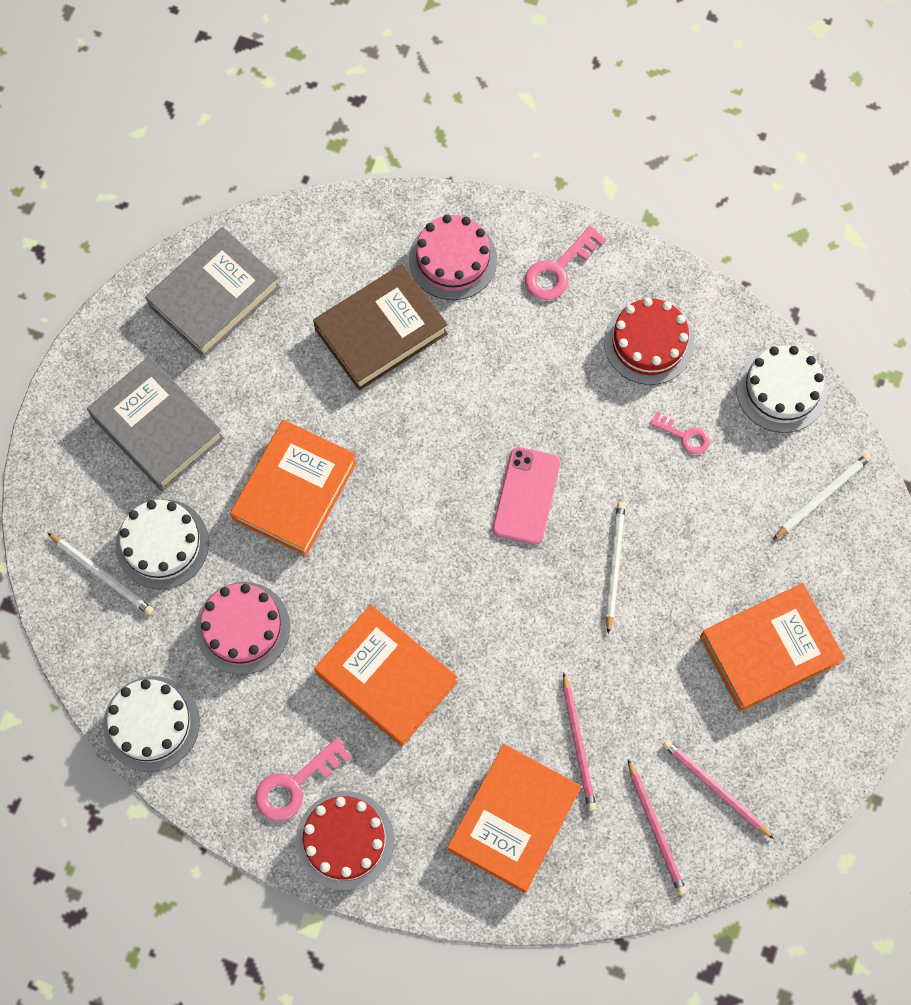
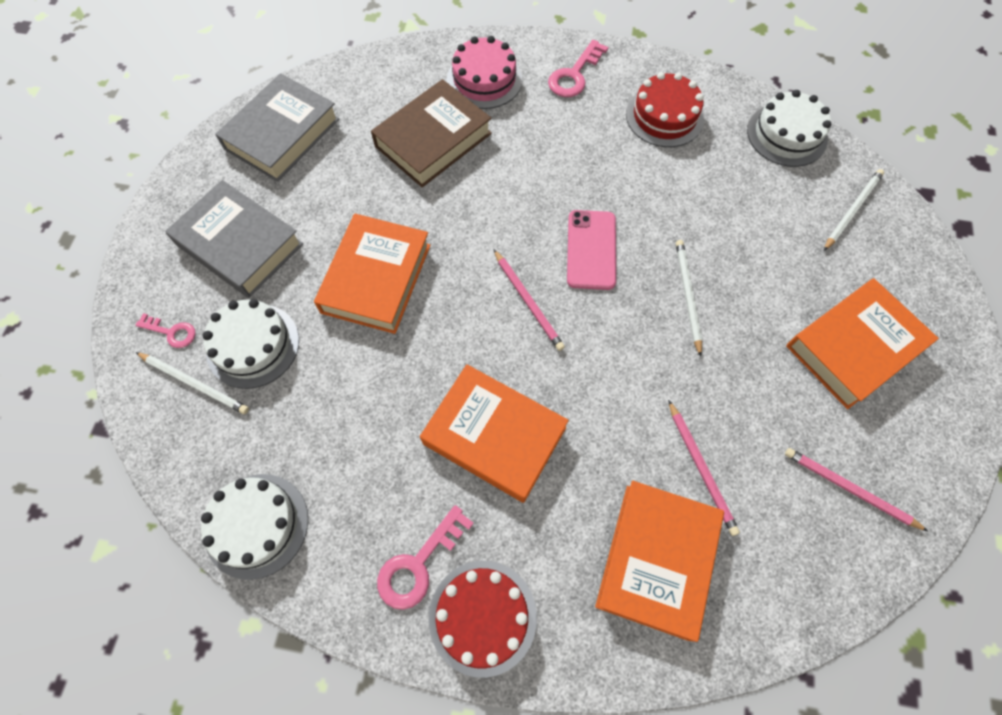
camera: 10 degrees left, 5 degrees down
pink cake [195,582,290,675] -> none
pink pencil [628,759,687,895] -> pink pencil moved to [494,250,565,351]
pink key [650,412,710,454] -> pink key moved to [136,313,195,348]

